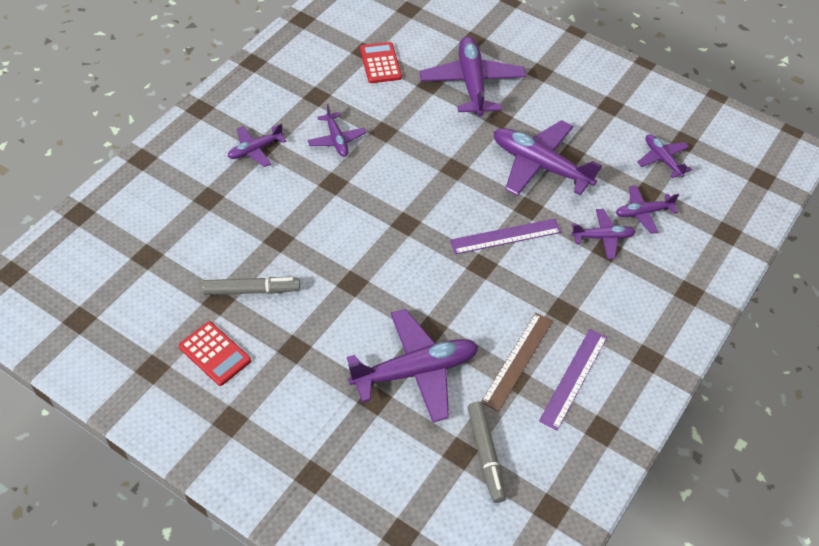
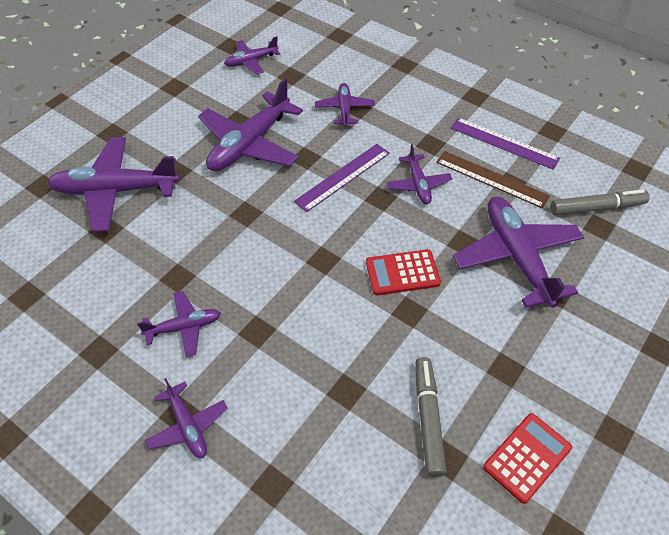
camera: 85 degrees left, 0 degrees up
red calculator [360,42,402,83] -> red calculator moved to [366,249,441,295]
purple ruler [450,218,561,254] -> purple ruler turned 60 degrees clockwise [294,144,390,212]
purple plane [616,185,679,234] -> purple plane moved to [386,144,452,204]

